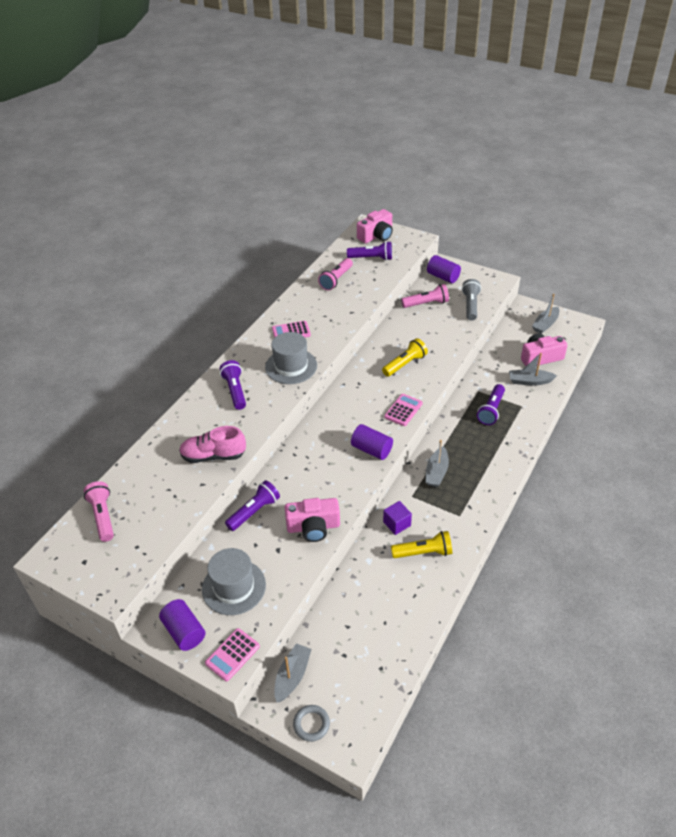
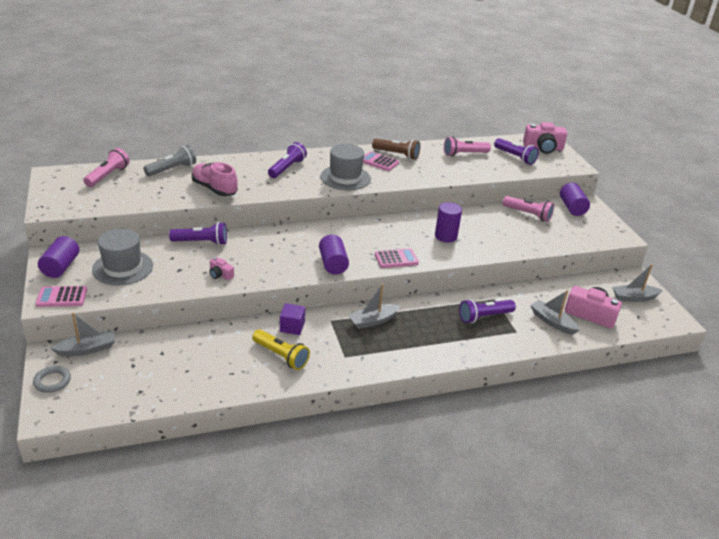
camera: 40 degrees right, 10 degrees down
pink camera [285,498,340,542] -> pink camera [209,257,234,280], size x0.51
yellow flashlight [382,338,428,377] -> purple cylinder [435,202,462,243]
grey flashlight [462,279,481,321] -> grey flashlight moved to [144,145,196,176]
none -> brown flashlight [372,139,420,160]

